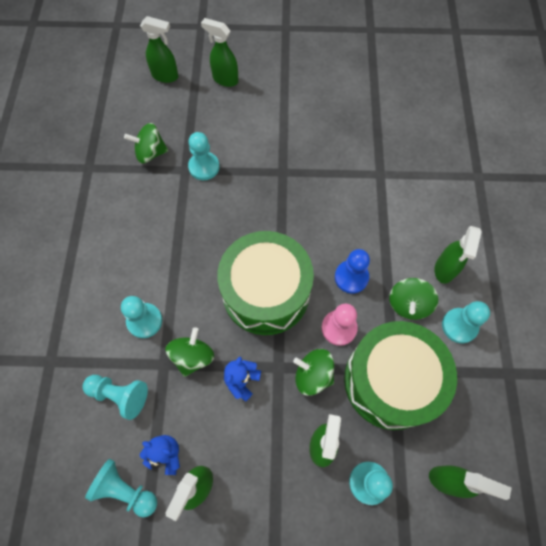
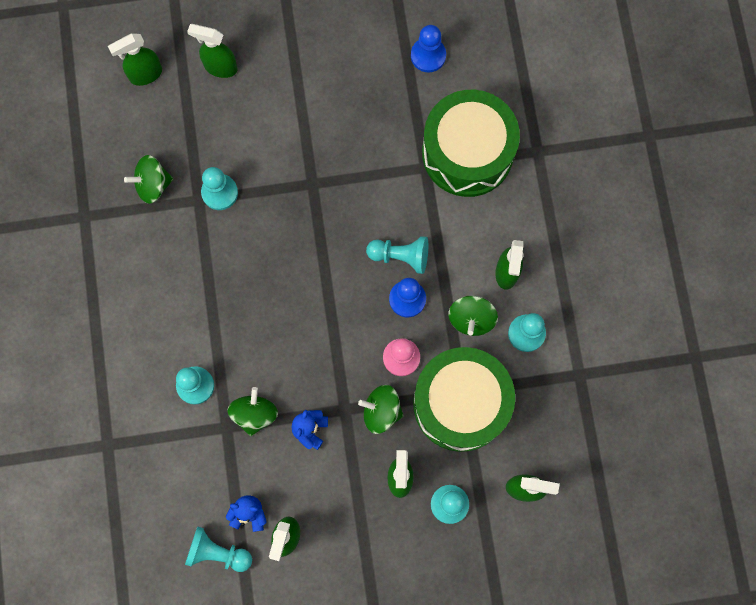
camera: 10 degrees left, 10 degrees up
turquoise pawn [82,375,148,420] -> turquoise pawn moved to [366,236,428,274]
green spray bottle [140,16,179,83] -> green spray bottle turned 150 degrees clockwise [108,34,162,86]
green drum [217,231,314,335] -> green drum moved to [422,90,520,197]
none -> blue pawn [411,25,446,72]

